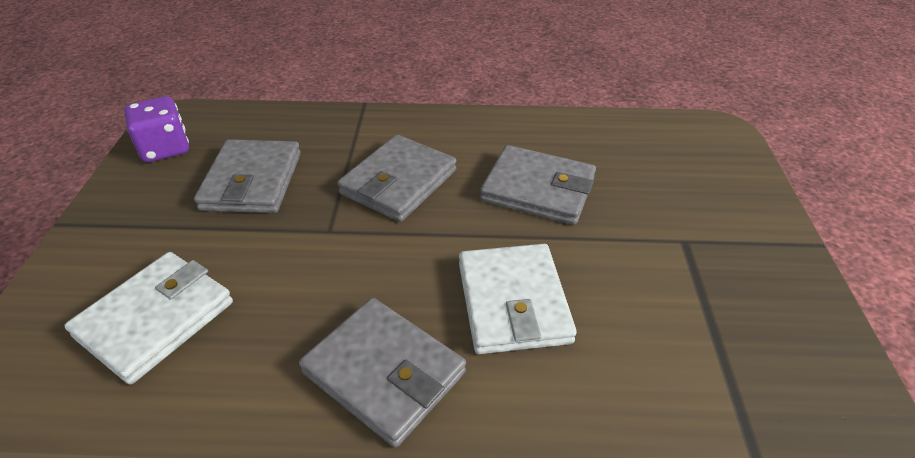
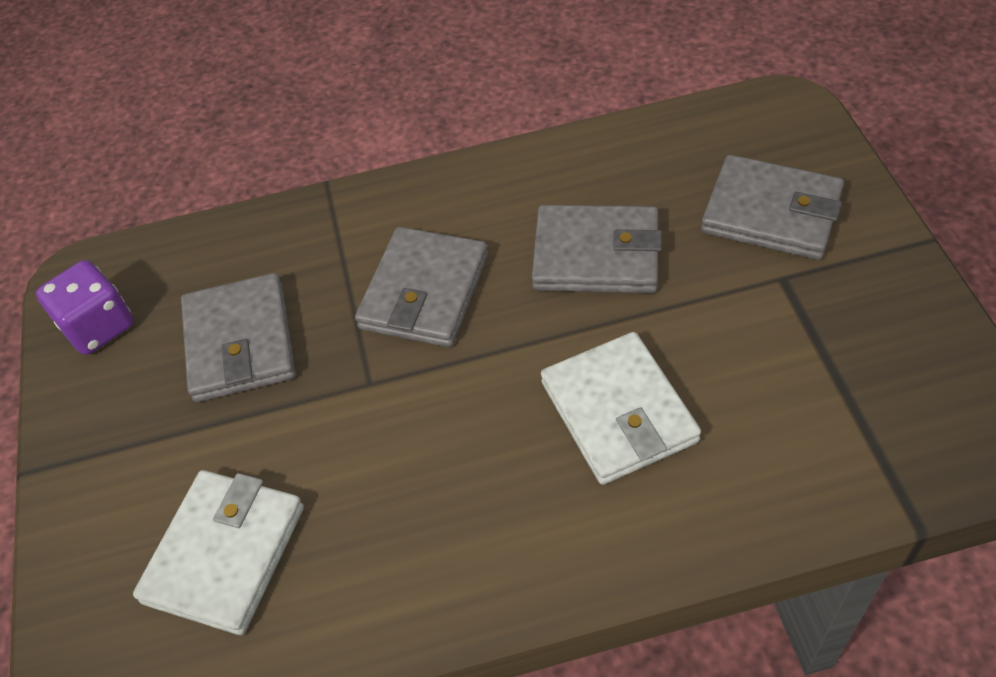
camera: 10 degrees left, 10 degrees up
grey wallet [299,298,466,448] -> grey wallet moved to [701,155,844,260]

